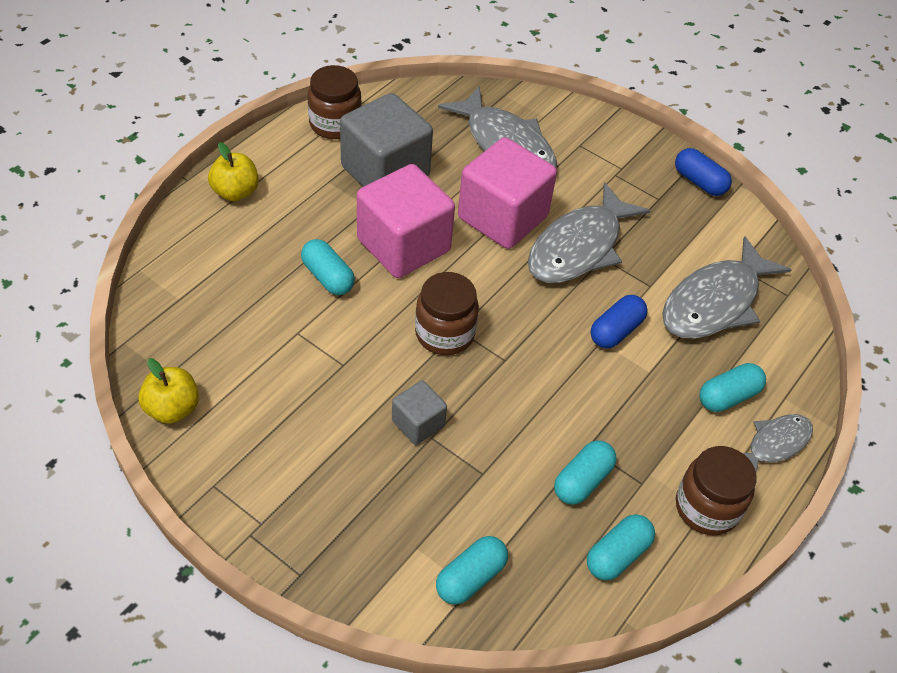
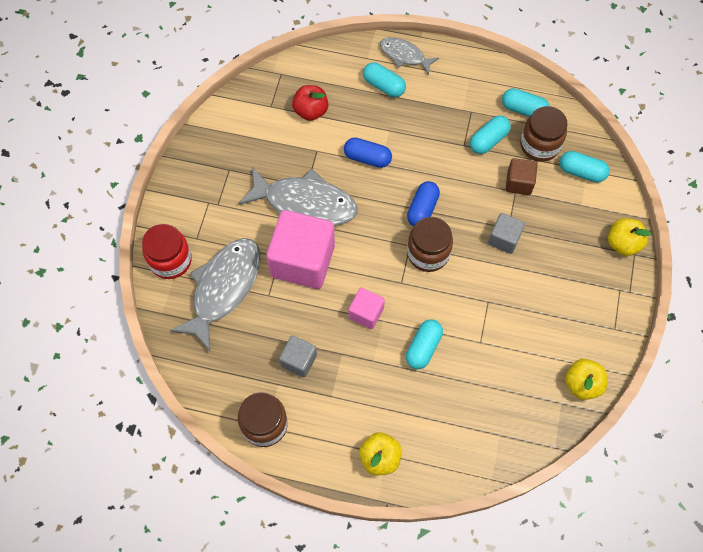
camera: 110 degrees left, 15 degrees up
grey cube [340,93,433,187] -> grey cube [279,336,317,377], size x0.50
pink cube [357,164,455,278] -> pink cube [349,287,385,329], size x0.50
turquoise capsule [554,440,617,505] -> turquoise capsule turned 60 degrees counterclockwise [470,116,511,154]
grey fish [662,236,792,339] -> red apple [292,85,328,121]
blue capsule [675,148,732,196] -> blue capsule moved to [407,181,440,226]
brown jar [676,446,757,535] -> brown jar moved to [520,106,567,162]
none -> red jar [142,224,192,279]
none -> brown cube [506,158,538,195]
none -> yellow apple [608,218,651,256]

